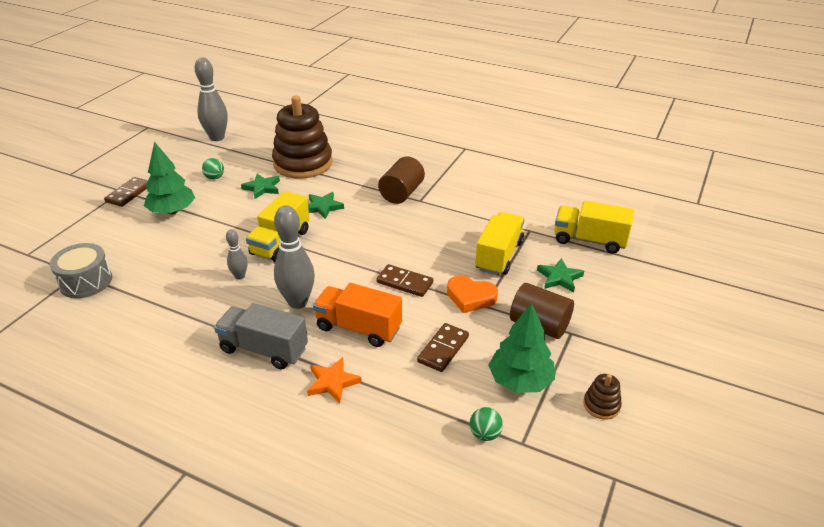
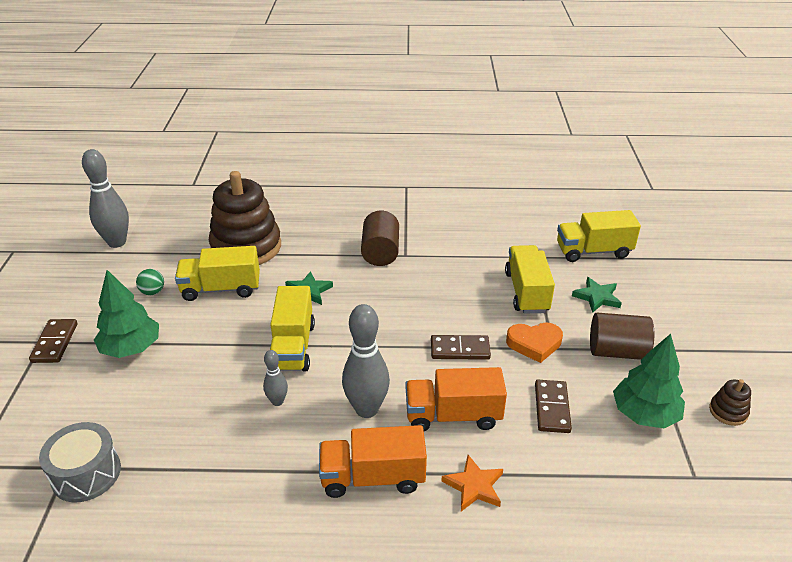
camera: 25 degrees left, 0 degrees up
grey truck [214,303,308,370] -> orange truck [319,425,427,498]
green star [241,174,280,199] -> yellow truck [175,246,260,301]
green ball [470,407,503,441] -> none

